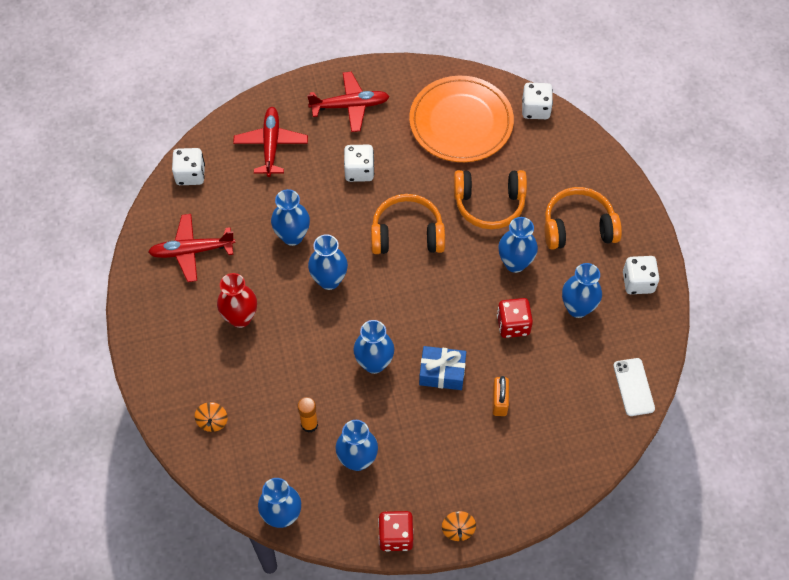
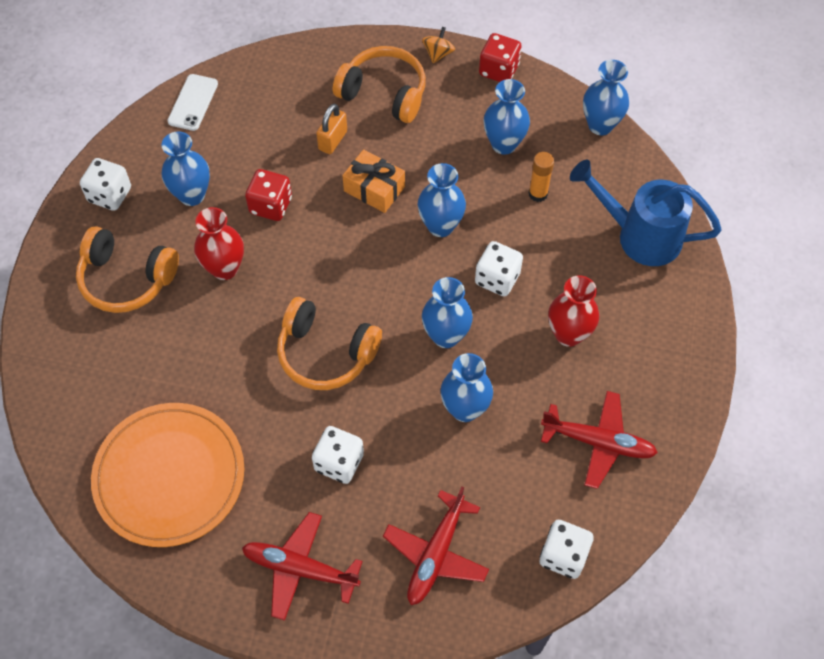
camera: 155 degrees left, 0 degrees up
orange spinning top [195,402,228,432] -> blue watering can [570,160,722,266]
blue gift [419,346,466,390] -> orange gift [342,149,405,213]
orange headphones [454,170,527,229] -> orange headphones moved to [333,46,426,123]
blue vase [498,217,538,273] -> red vase [194,207,244,280]
white dice [522,83,553,119] -> white dice moved to [475,241,523,297]

